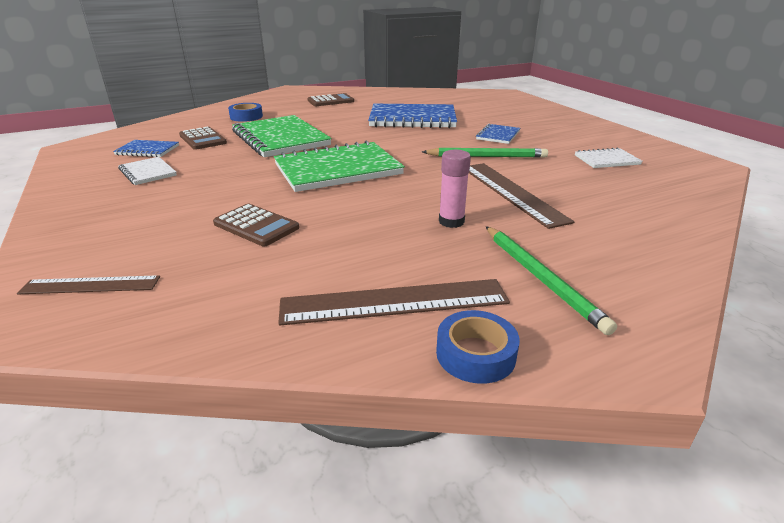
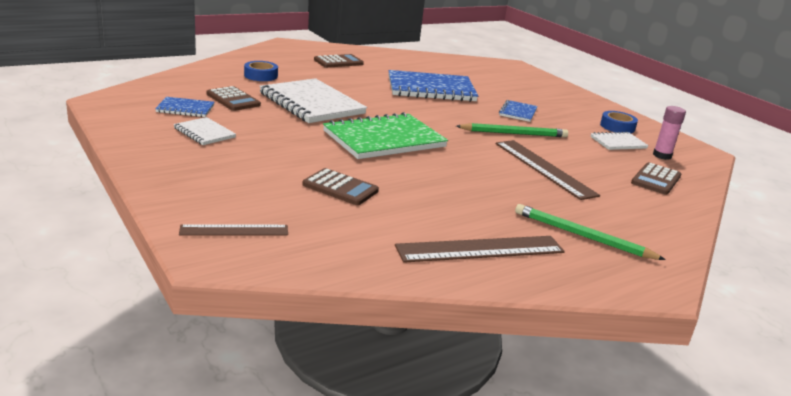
camera: 10 degrees left, 5 degrees down
green notebook [232,115,332,157] -> white notebook [259,78,367,123]
blue tape [436,310,520,384] -> blue tape moved to [600,111,638,133]
pink glue stick [439,150,471,228] -> pink glue stick moved to [653,106,686,160]
green pencil [486,226,617,335] -> green pencil turned 150 degrees clockwise [515,204,666,260]
none -> brown calculator [631,162,681,195]

